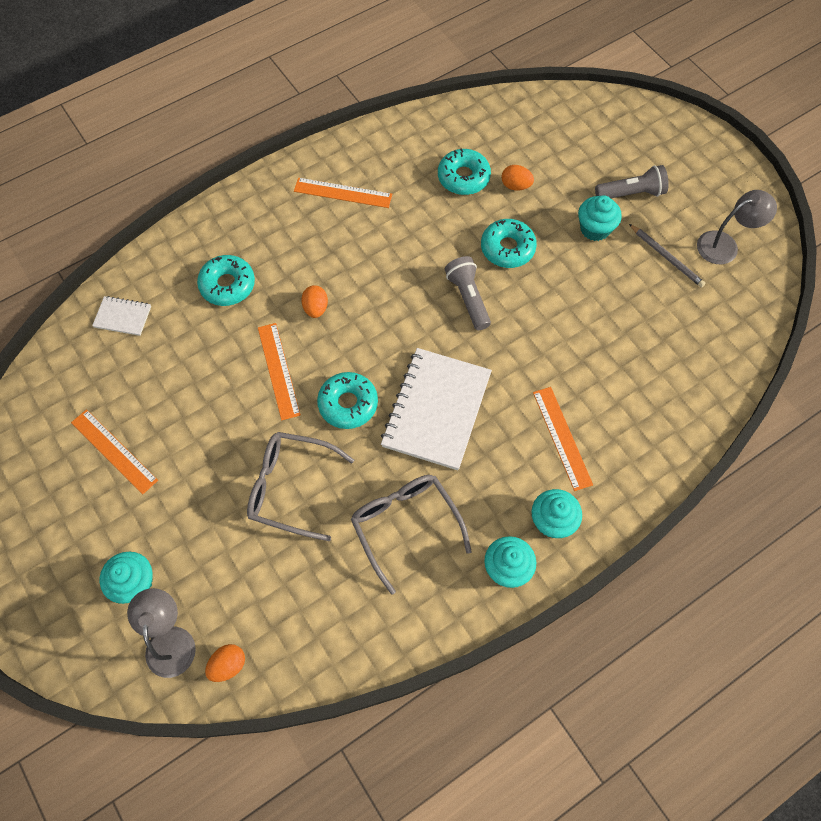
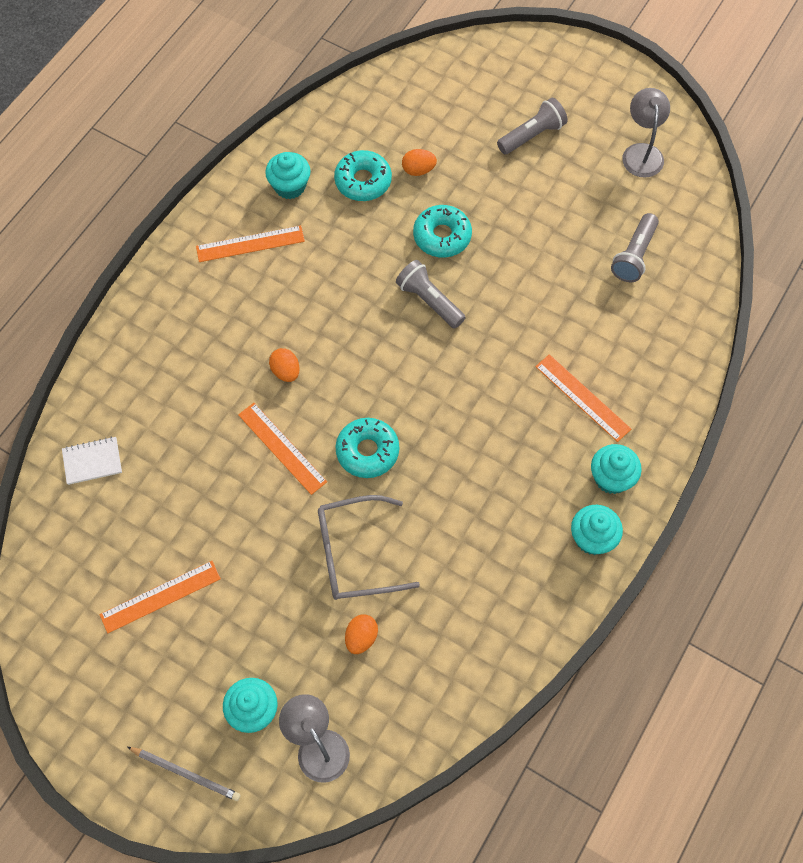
camera: 25 degrees left, 0 degrees up
orange ruler [71,409,158,494] -> orange ruler turned 45 degrees counterclockwise [100,561,221,633]
turquoise donut [197,255,255,306] -> none
orange egg [205,644,245,682] -> orange egg moved to [345,614,378,654]
grey glasses [351,475,472,594] -> none
white notebook [381,348,492,470] -> none
turquoise cupcake [578,195,622,241] -> turquoise cupcake moved to [265,152,311,199]
grey pencil [629,224,706,288] -> grey pencil moved to [127,747,240,801]
grey lamp [697,190,777,264] -> grey lamp turned 45 degrees counterclockwise [622,88,670,178]
none -> grey flashlight [611,213,659,282]

